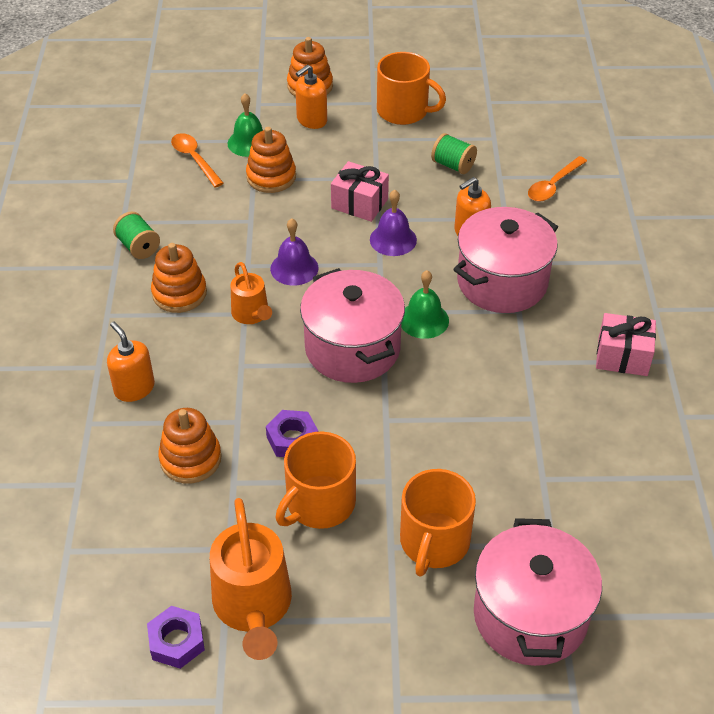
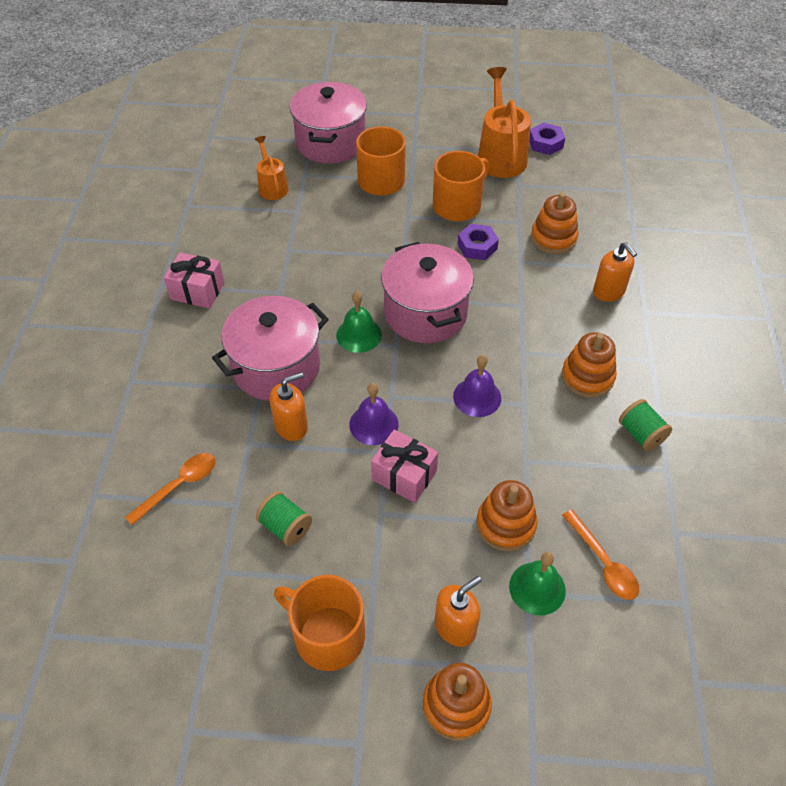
camera: 175 degrees left, 5 degrees up
orange watering can [231,262,272,324] -> orange watering can moved to [255,136,288,200]

